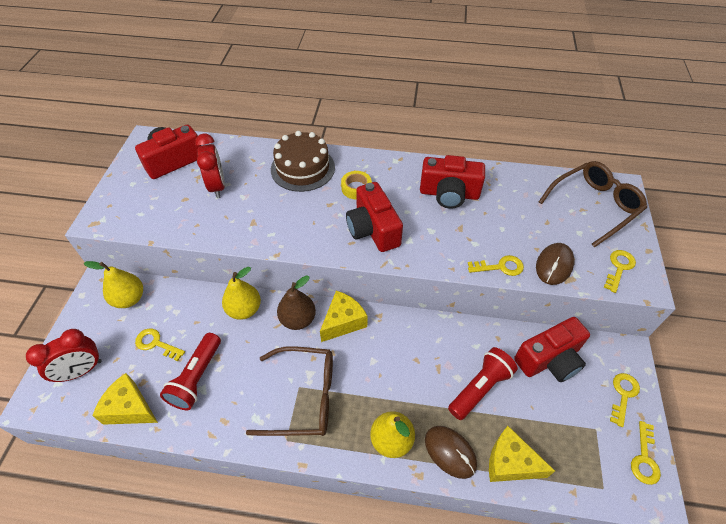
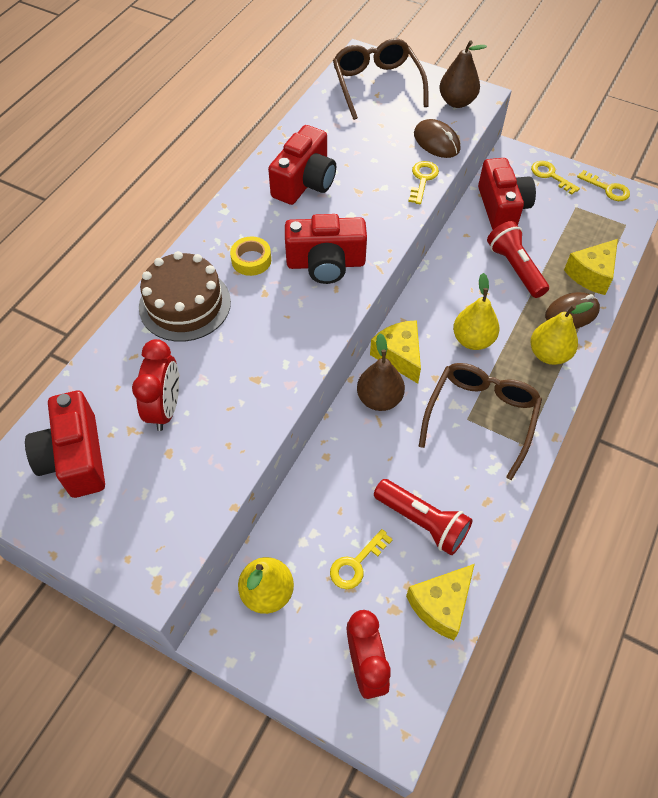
camera: 70 degrees left, 5 degrees up
red clock [195,134,225,198] -> red clock turned 90 degrees clockwise [132,339,179,431]
yellow pear [222,267,261,320] -> yellow pear moved to [453,273,500,350]
yellow key [604,250,636,293] -> brown pear [439,40,487,108]

